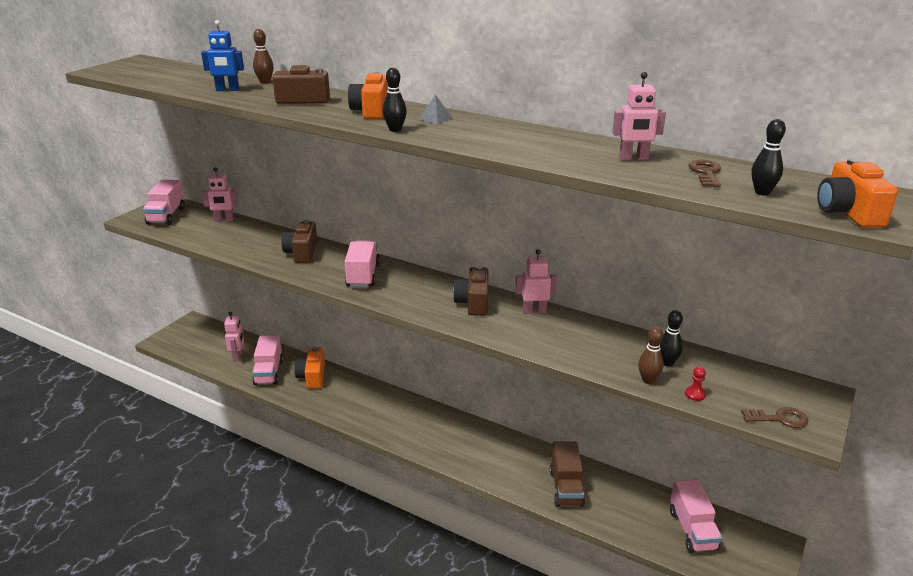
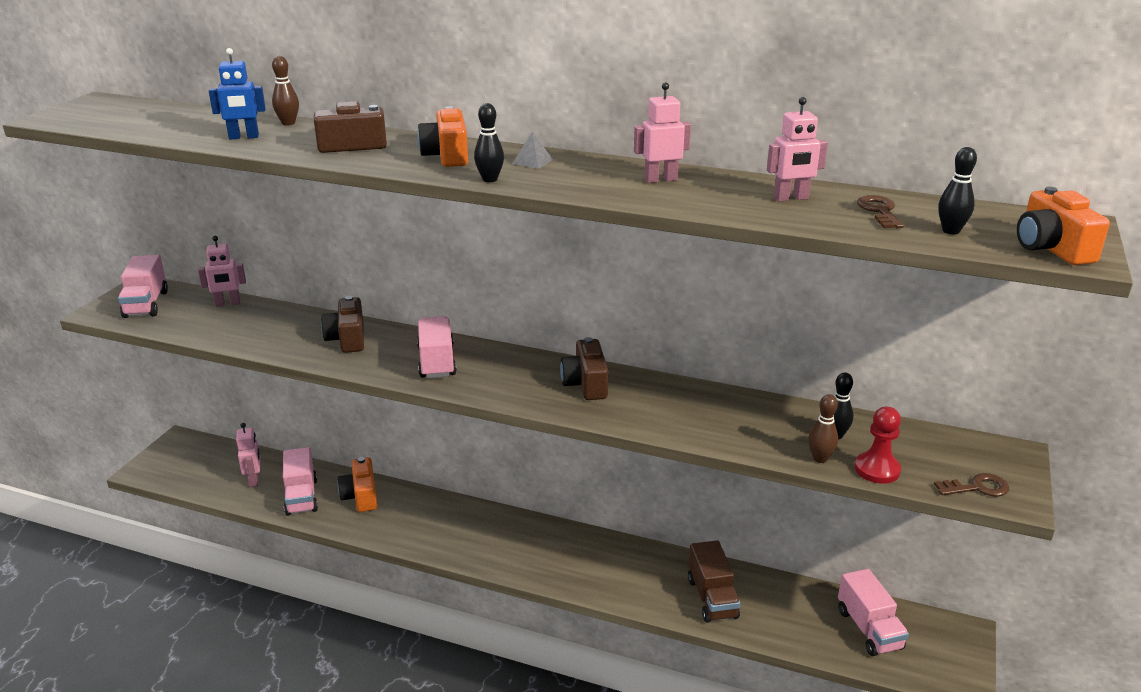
camera: 10 degrees left, 0 degrees up
pink robot [515,249,557,314] -> pink robot moved to [634,82,691,183]
red pawn [685,367,706,401] -> red pawn [855,407,901,484], size x1.88

